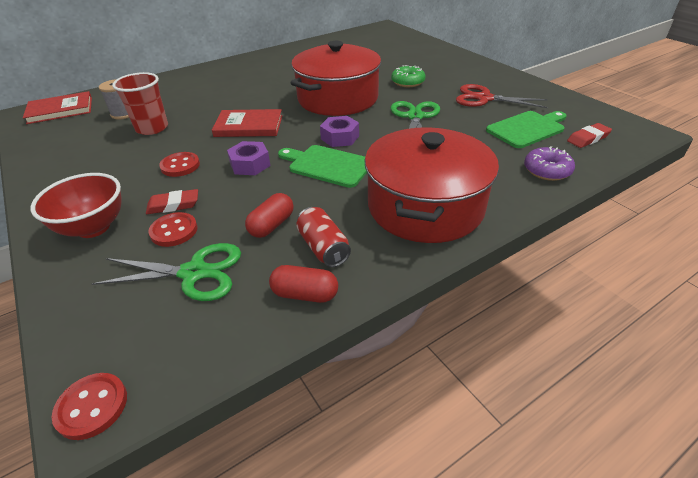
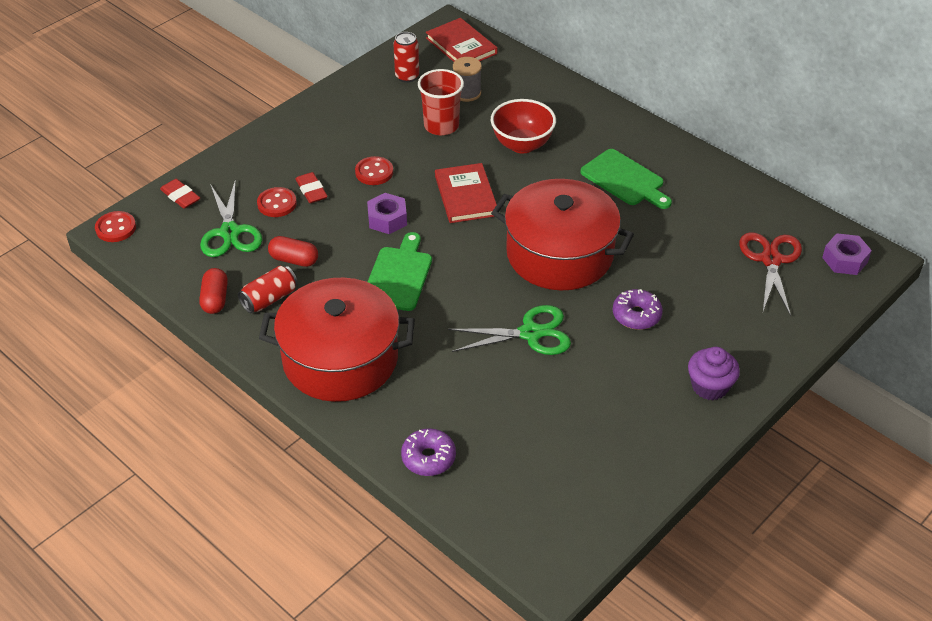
camera: 75 degrees right, 5 degrees up
red bowl [31,173,122,238] -> red bowl moved to [491,99,556,153]
purple nut [320,116,359,147] -> purple nut moved to [822,233,872,275]
green donut [391,65,426,87] -> purple donut [613,289,663,330]
red scissors [456,84,548,108] -> red scissors moved to [739,232,802,316]
green cutting board [486,111,567,148] -> green cutting board moved to [580,149,672,209]
red eraser [567,123,612,148] -> red eraser moved to [160,179,200,209]
none -> red can [393,32,419,83]
none -> purple cupcake [688,347,740,400]

